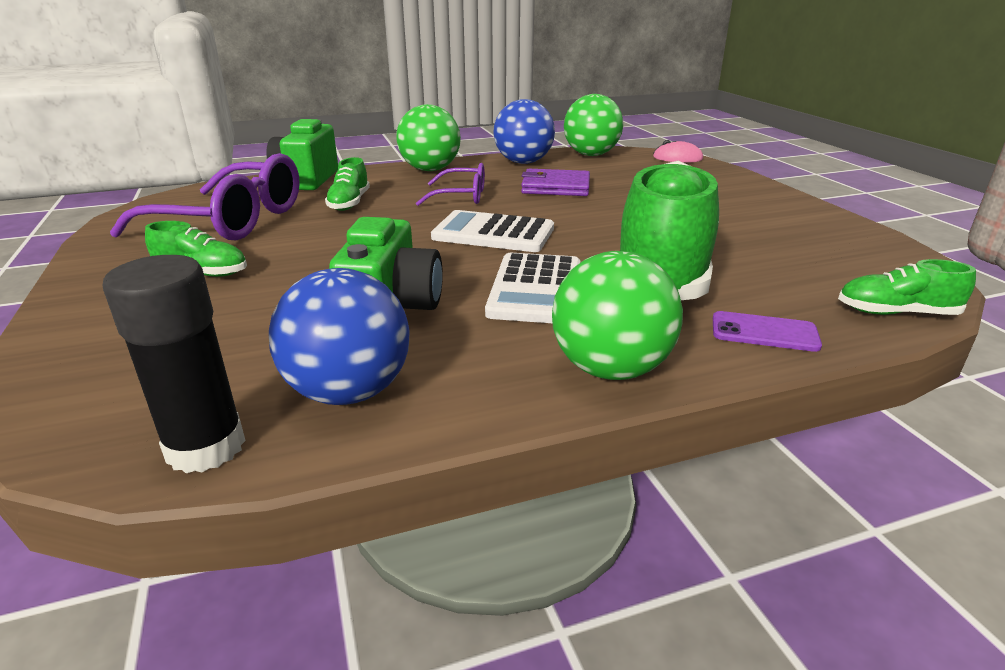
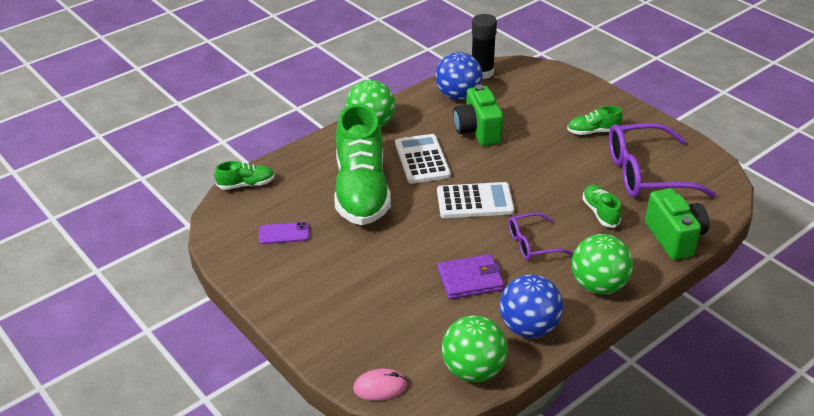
camera: 160 degrees right, 10 degrees up
purple phone [713,311,822,352] -> purple phone moved to [259,222,309,244]

